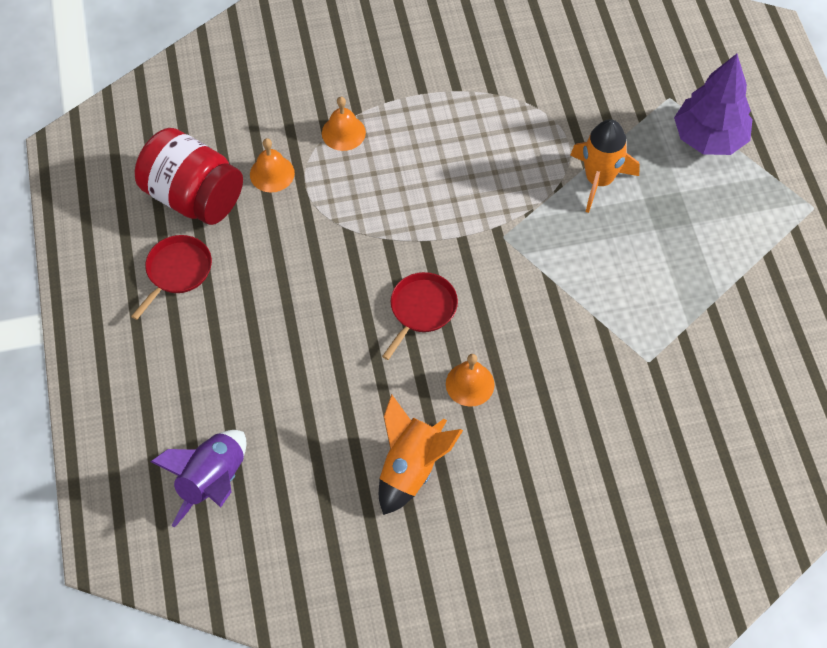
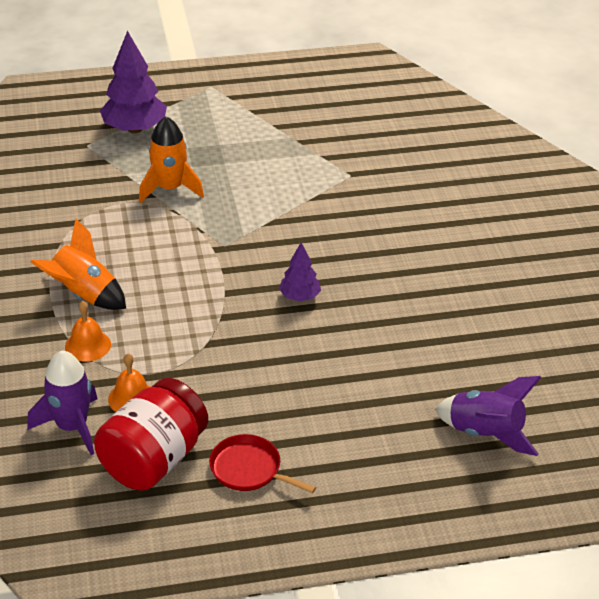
camera: 90 degrees left, 20 degrees down
orange rocket [379,394,463,515] -> orange rocket moved to [31,219,126,310]
red pan [382,272,458,360] -> purple tree [279,242,321,301]
orange bell [446,354,495,407] -> none
none -> purple rocket [27,351,97,455]

